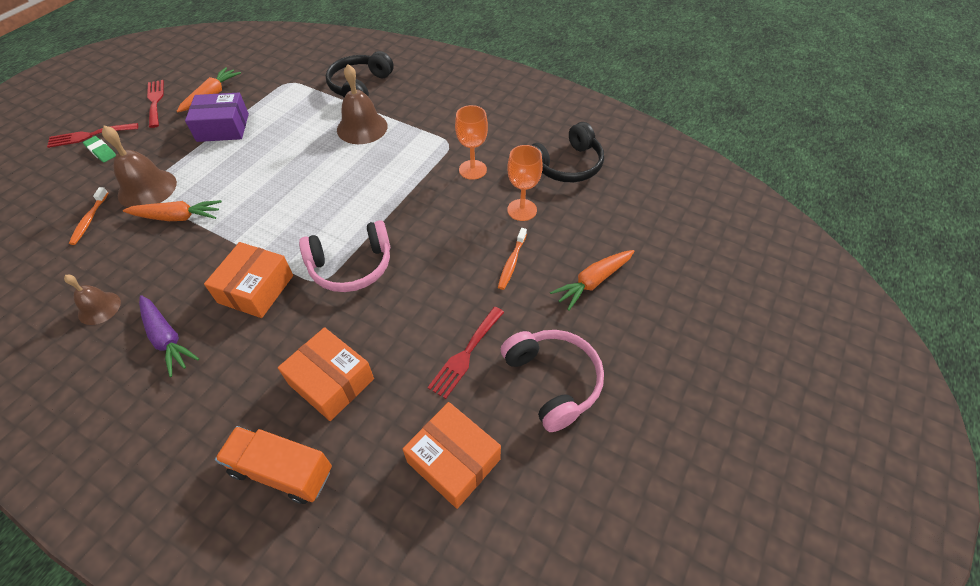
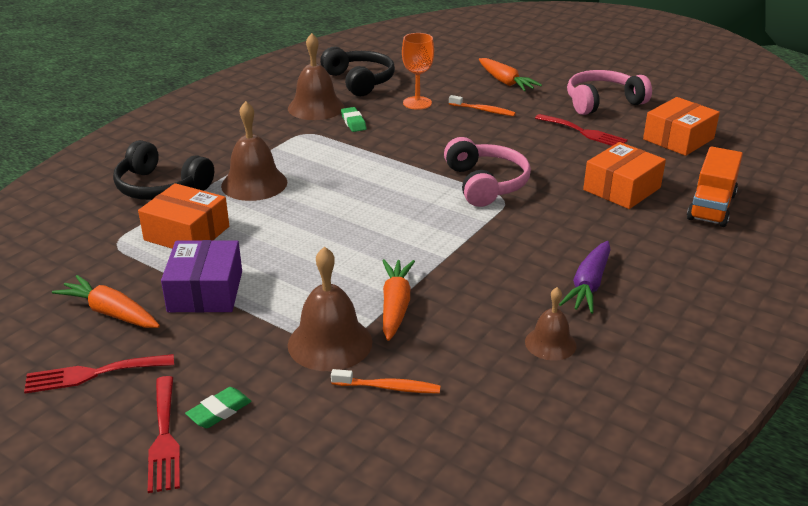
camera: 85 degrees left, 20 degrees down
purple carrot [139,295,199,377] -> purple carrot turned 150 degrees clockwise [559,241,611,314]
orange box [204,242,293,318] -> orange box moved to [138,183,229,249]
orange goblet [455,105,488,180] -> green eraser [341,107,367,132]
none -> brown bell [288,33,344,120]

